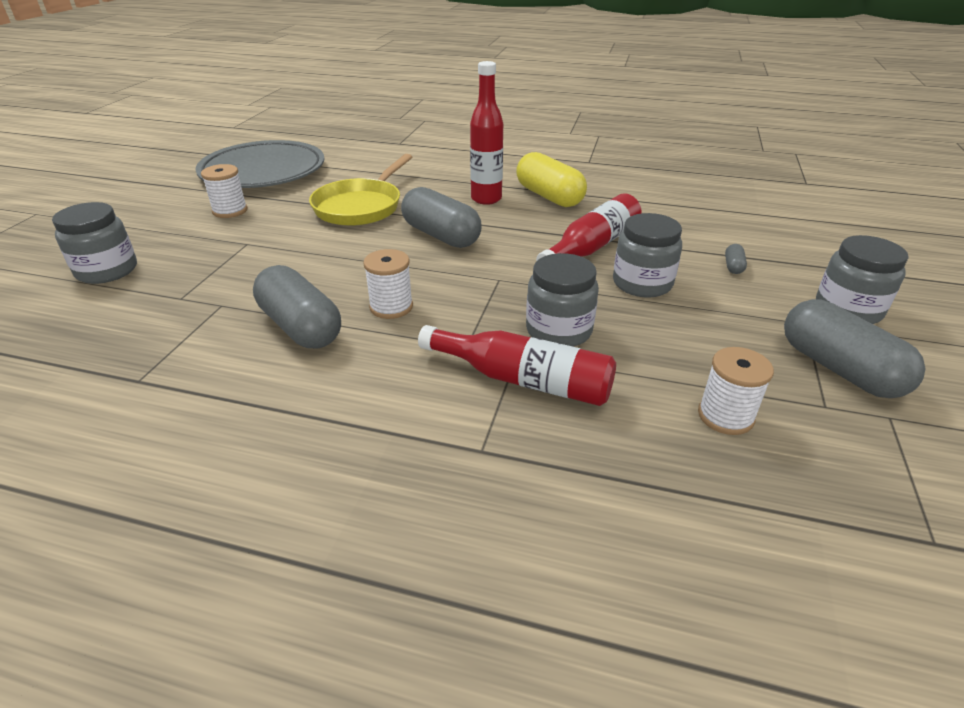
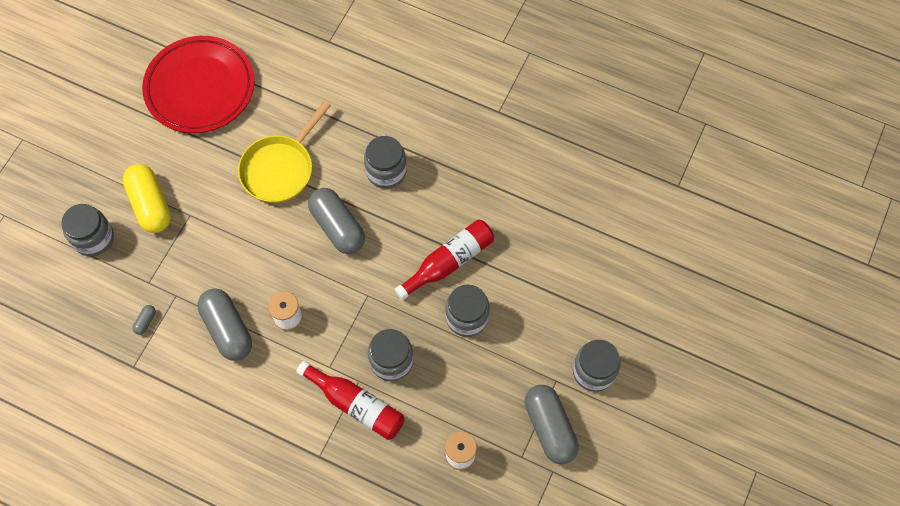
camera: 10 degrees right, 30 degrees up
grey plate [195,140,324,188] -> red plate [142,36,254,133]
white spool [201,164,247,218] -> none
red bottle [470,61,503,205] -> grey jar [364,136,407,189]
yellow capsule [516,152,587,207] -> yellow capsule moved to [123,164,171,233]
grey capsule [725,244,747,274] -> grey capsule moved to [133,305,156,335]

